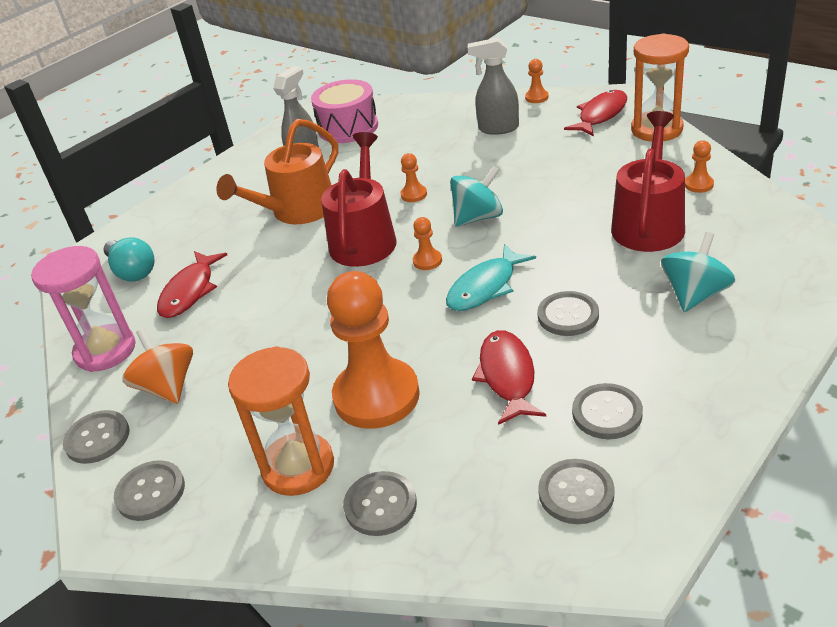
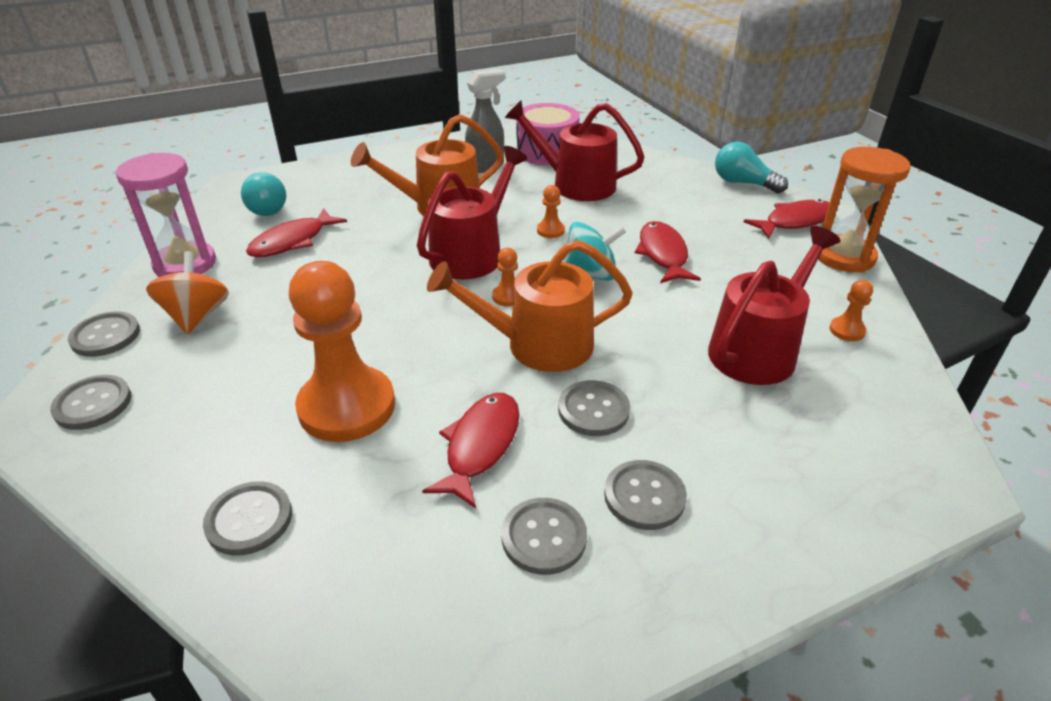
camera: 20 degrees right, 0 degrees up
orange hourglass [228,346,334,496] -> none
turquoise fish [446,244,536,311] -> orange watering can [427,240,633,372]
grey spray bottle [468,38,519,135] -> none
orange pawn [525,59,549,103] -> turquoise light bulb [715,142,788,193]
grey button [538,459,614,524] -> grey button moved to [604,460,687,530]
turquoise spinning top [661,232,735,312] -> none
none -> red watering can [505,100,645,201]
none -> red fish [635,221,701,283]

